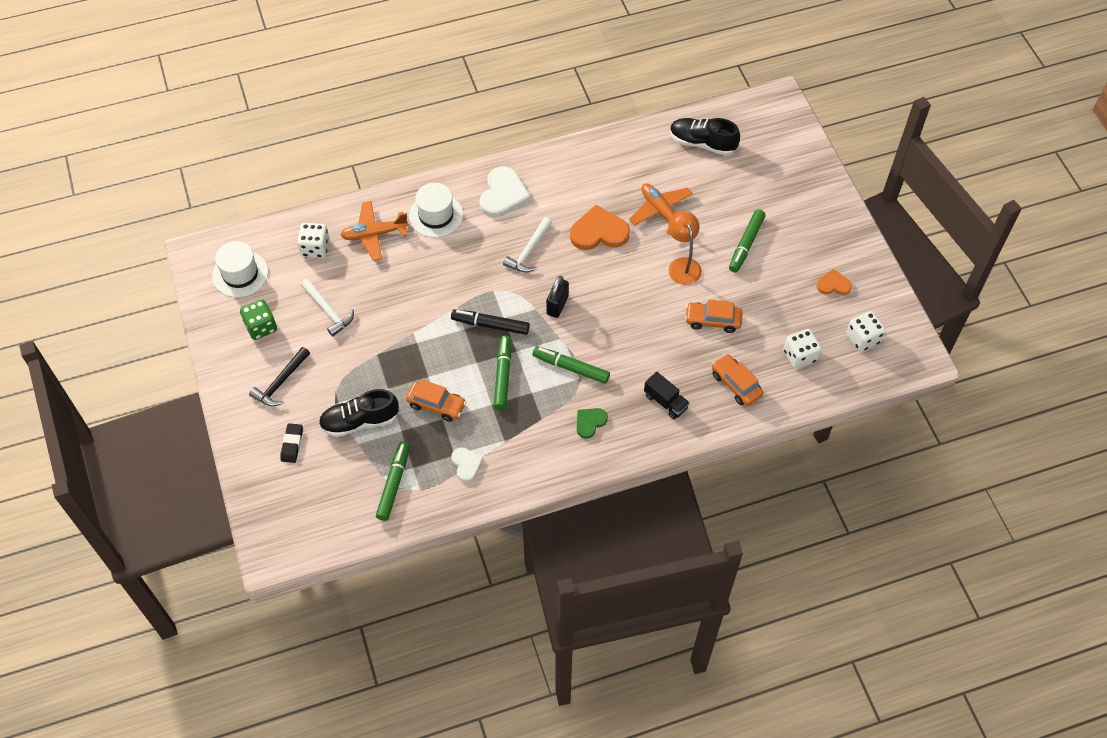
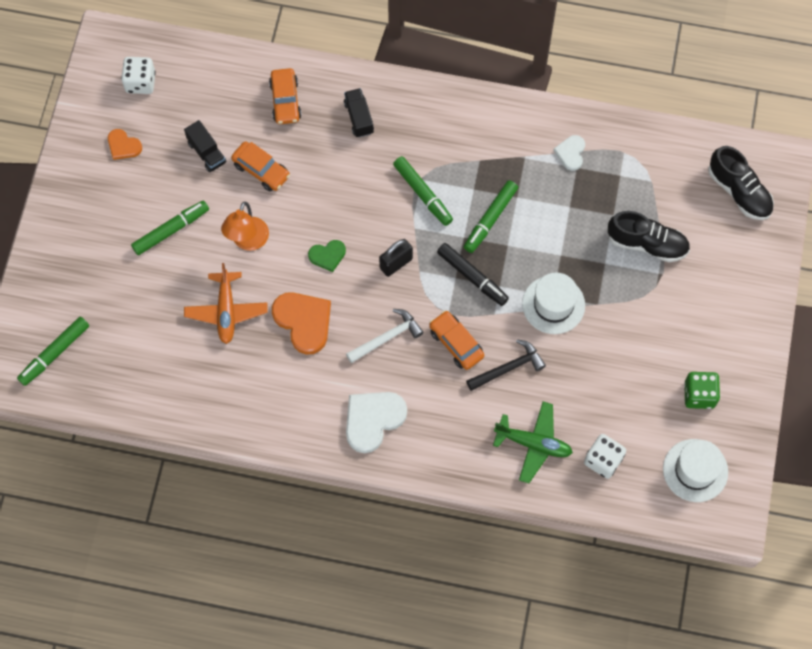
camera: 150 degrees left, 10 degrees up
black hammer [249,347,310,406] -> black hammer moved to [466,339,546,391]
black eraser [280,423,303,463] -> none
white hammer [301,279,354,337] -> none
orange plane [340,201,409,261] -> green plane [493,402,573,483]
green marker [376,442,410,521] -> green marker moved to [17,317,89,386]
orange car [406,379,467,422] -> orange car moved to [429,310,484,370]
white hat [409,183,463,238] -> white hat moved to [522,272,585,334]
orange heart [570,205,630,250] -> orange heart turned 150 degrees counterclockwise [272,292,331,355]
green heart [577,408,608,439] -> green heart moved to [308,240,346,272]
black shoe [670,118,740,156] -> black shoe moved to [708,146,774,220]
white dice [783,329,822,369] -> none
none -> black truck [184,120,227,172]

